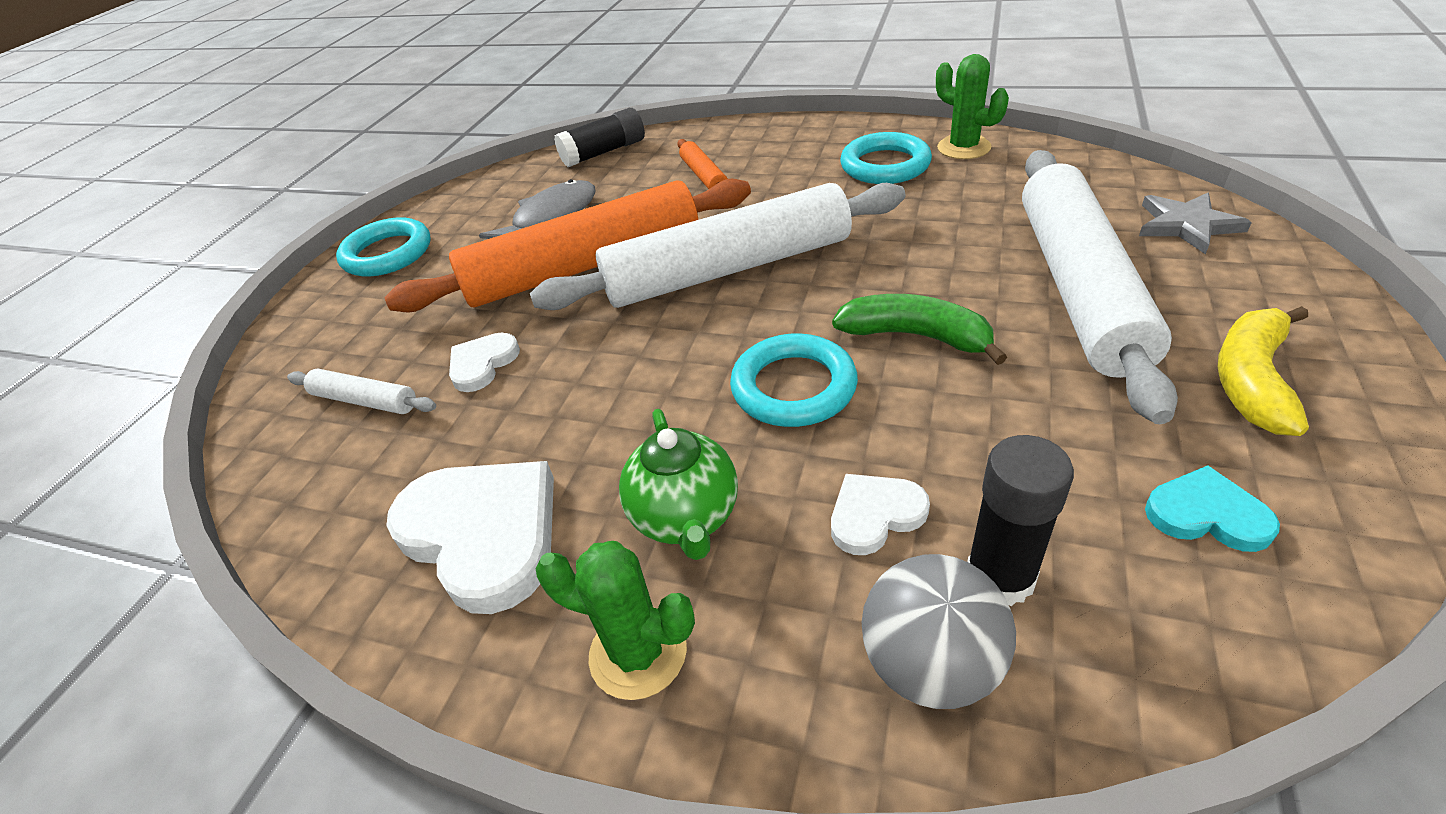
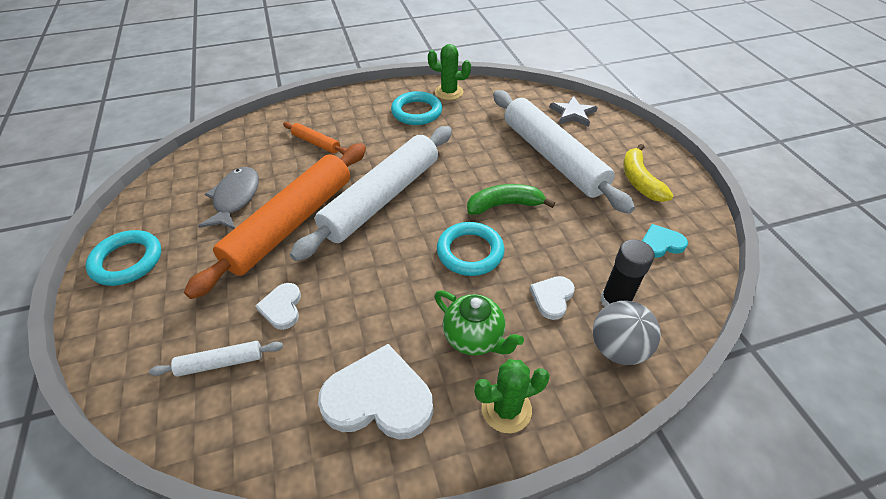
camera: 40 degrees left, 5 degrees up
black glue stick [554,108,645,167] -> none

